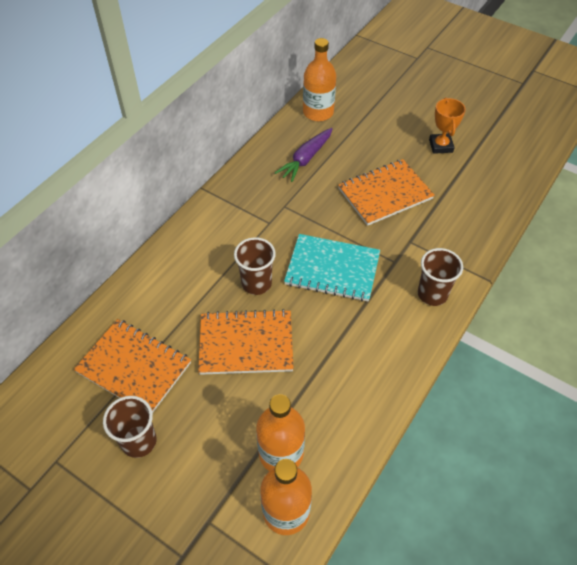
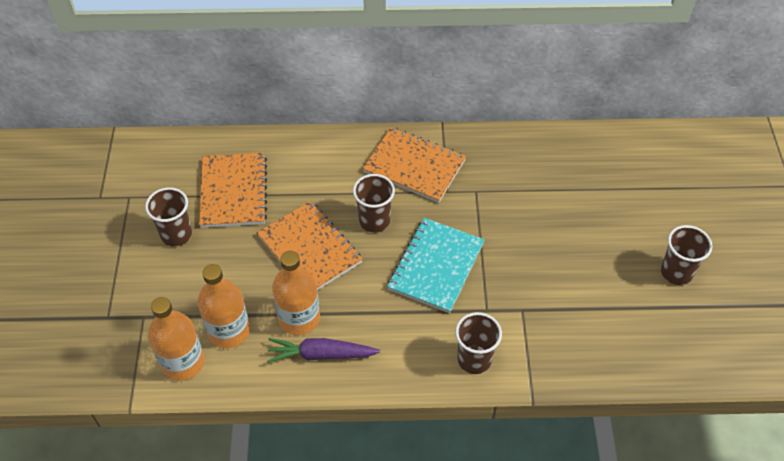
camera: 55 degrees right, 0 degrees up
purple carrot [275,128,333,182] -> purple carrot moved to [267,338,380,363]
turquoise notebook [284,234,380,302] -> turquoise notebook turned 45 degrees clockwise [387,218,484,313]
orange bottle [303,38,336,121] -> orange bottle moved to [272,251,320,335]
orange notebook [338,159,435,226] -> orange notebook moved to [362,127,466,203]
orange trophy [429,98,466,154] -> brown cup [661,225,712,285]

